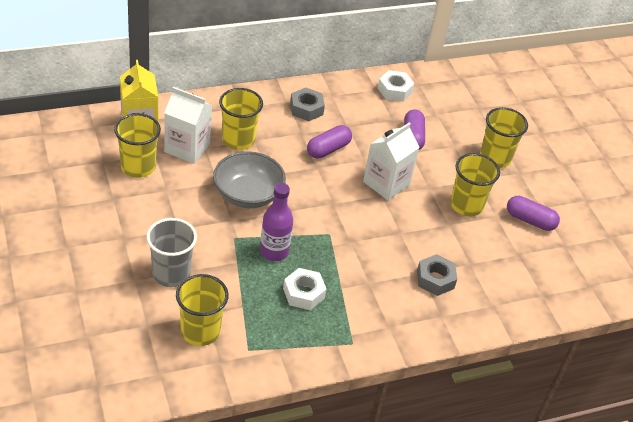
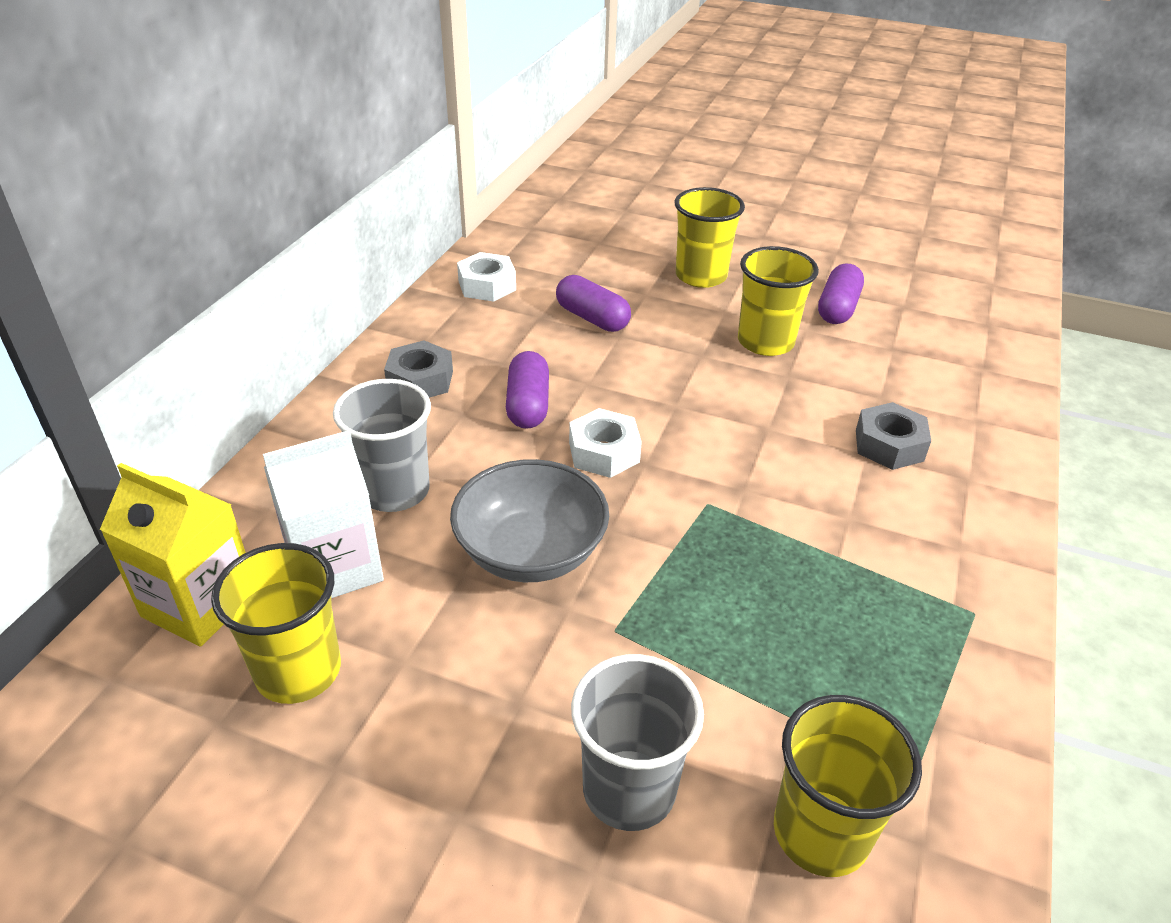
camera: 45 degrees left, 5 degrees down
yellow cup [219,88,263,150] -> grey cup [333,379,431,512]
purple bottle [260,183,293,261] -> none
white nut [283,268,327,310] -> white nut moved to [569,408,642,478]
white carton [363,122,420,200] -> none
purple capsule [507,196,560,231] -> purple capsule turned 45 degrees counterclockwise [818,263,864,324]

